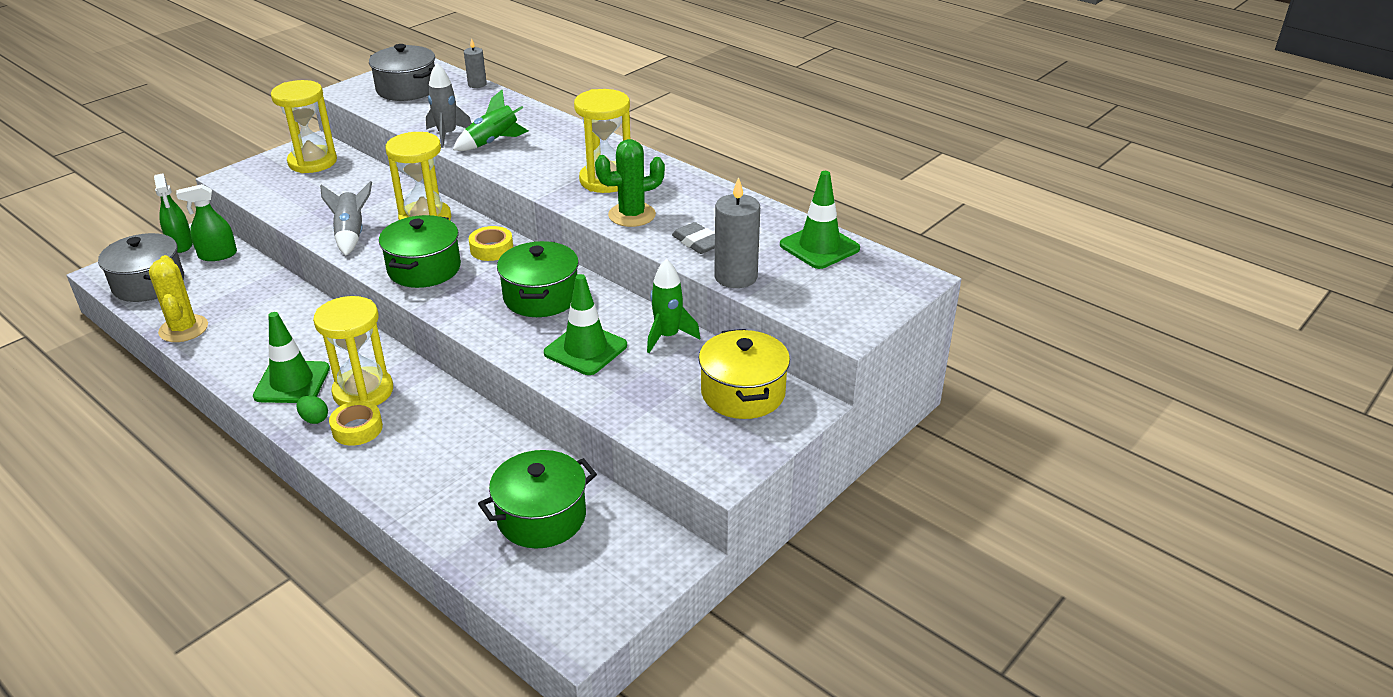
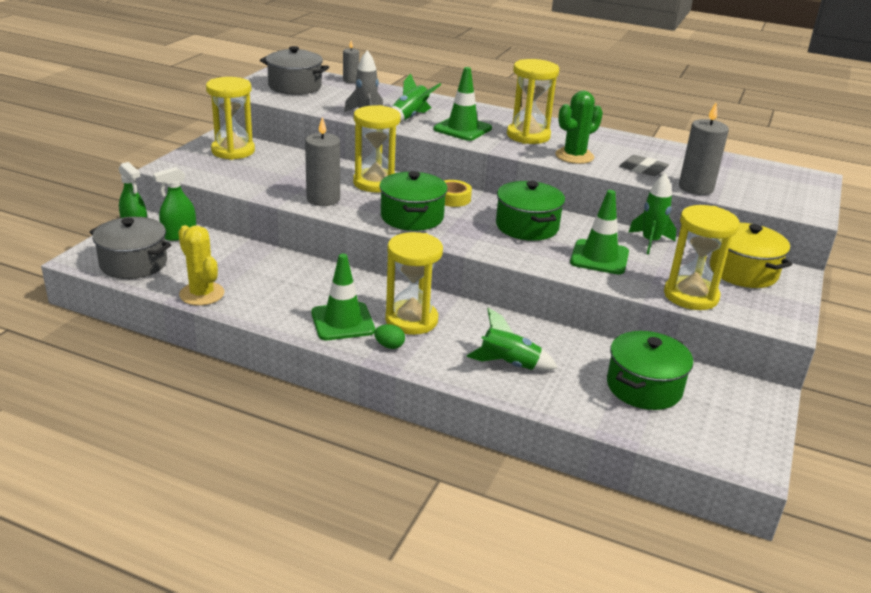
camera: 20 degrees left, 5 degrees down
grey rocket [320,181,372,256] -> grey candle [305,117,340,206]
yellow tape [329,401,383,446] -> none
green traffic cone [780,171,860,269] -> green traffic cone moved to [434,67,492,141]
none -> green rocket [466,308,558,371]
none -> yellow hourglass [664,205,740,310]

